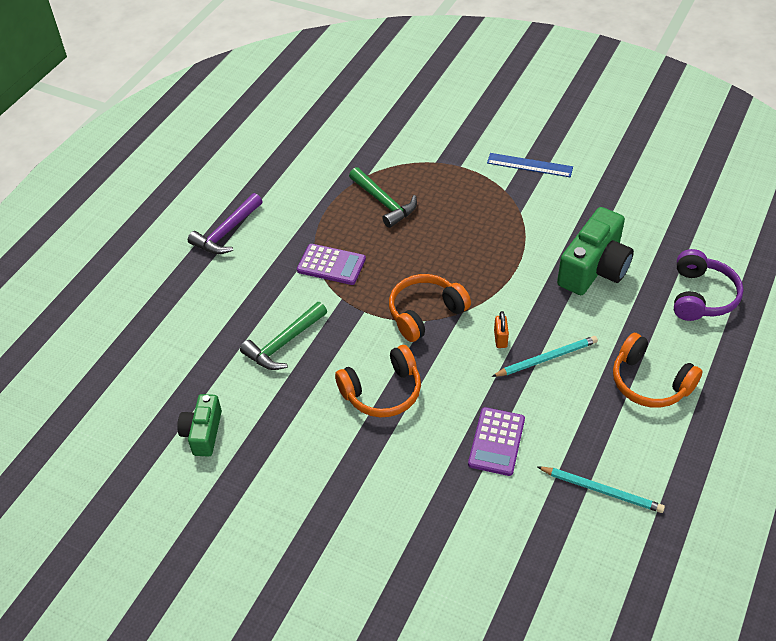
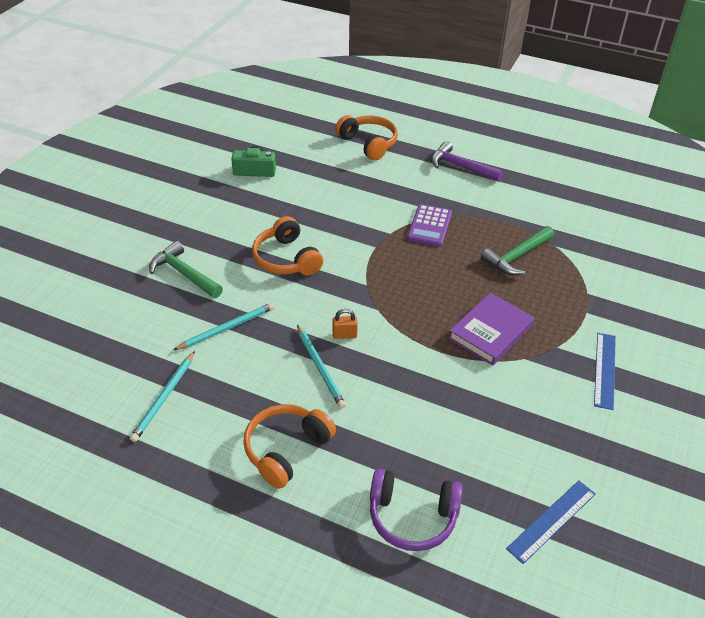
camera: 85 degrees right, 5 degrees down
green hammer [240,302,327,370] -> green hammer moved to [149,241,223,298]
orange headphones [389,274,471,342] -> orange headphones moved to [335,115,398,160]
purple calculator [468,407,525,476] -> turquoise pencil [174,303,274,350]
green camera [557,207,634,295] -> none
none -> purple book [448,293,534,366]
none -> blue ruler [506,480,596,564]

